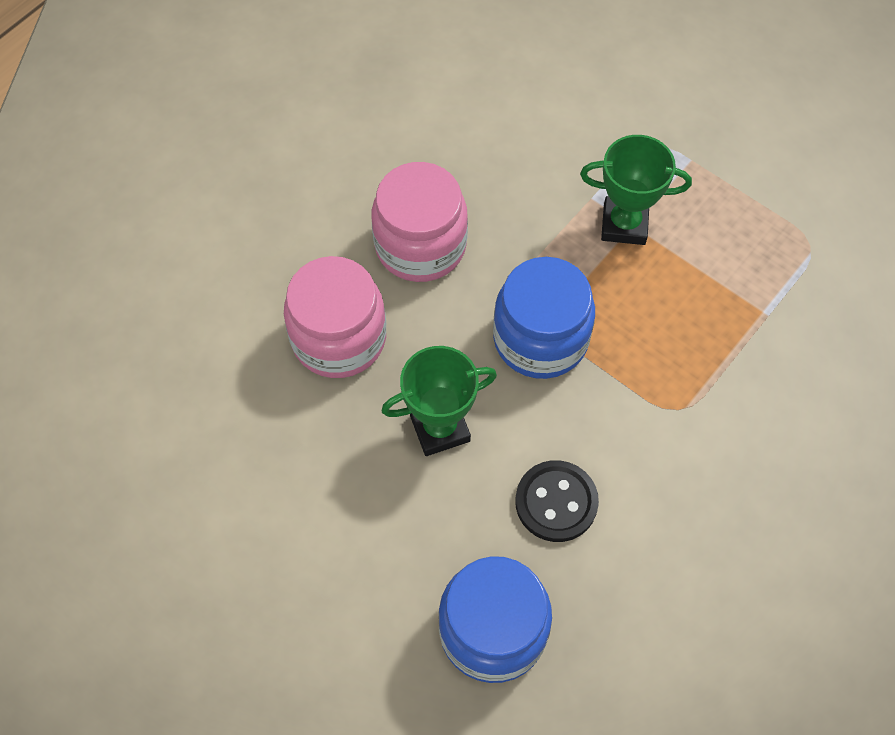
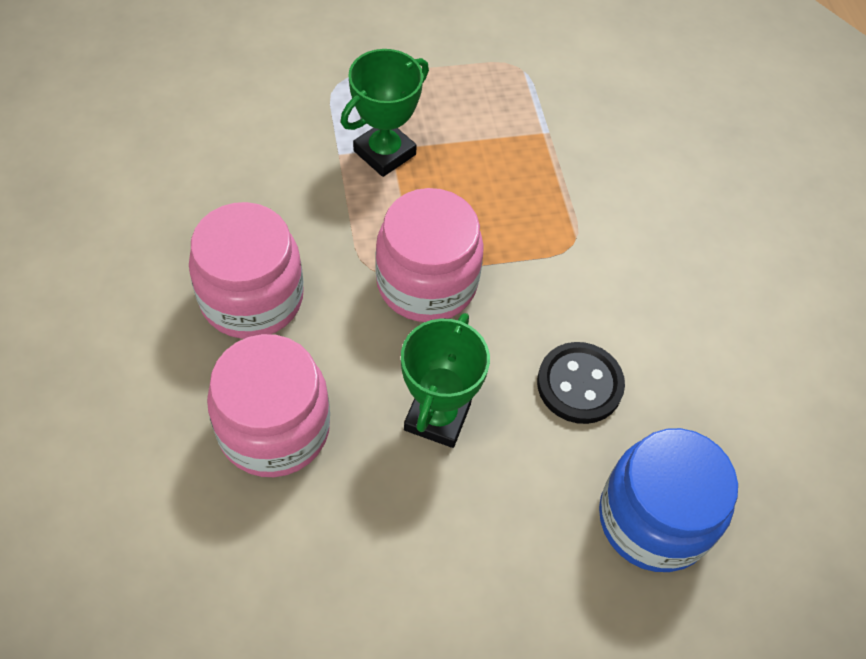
camera: 55 degrees left, 5 degrees down
blue jar [493,257,595,379] -> pink jar [375,188,484,322]

